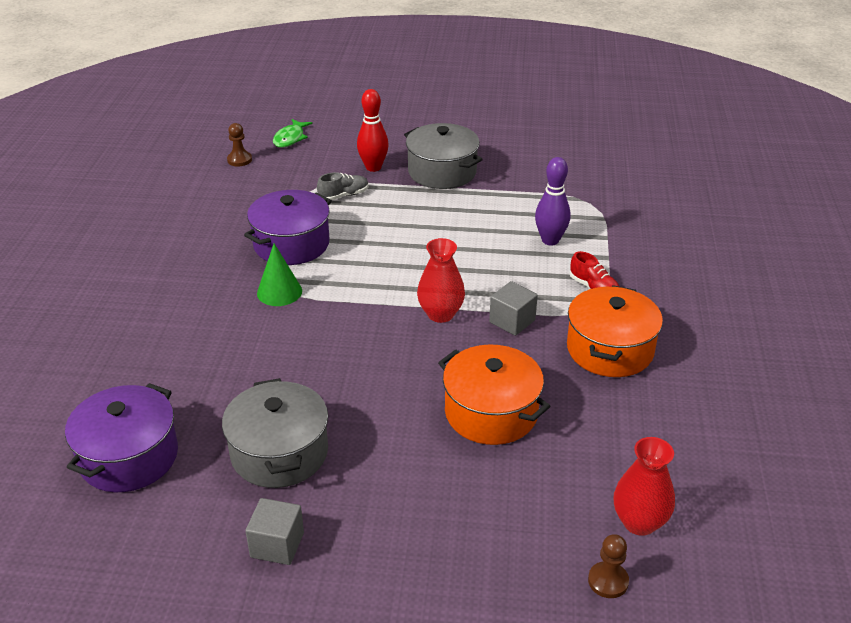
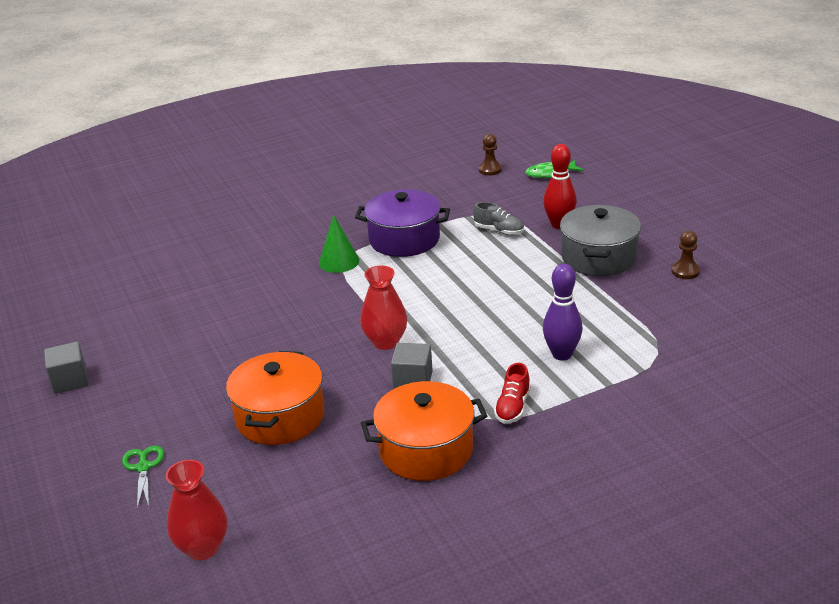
camera: 60 degrees right, 5 degrees down
purple pot [65,383,178,492] -> none
grey pot [222,378,328,488] -> none
brown pawn [588,534,629,598] -> brown pawn moved to [671,231,700,279]
none -> green scissors [122,445,164,509]

